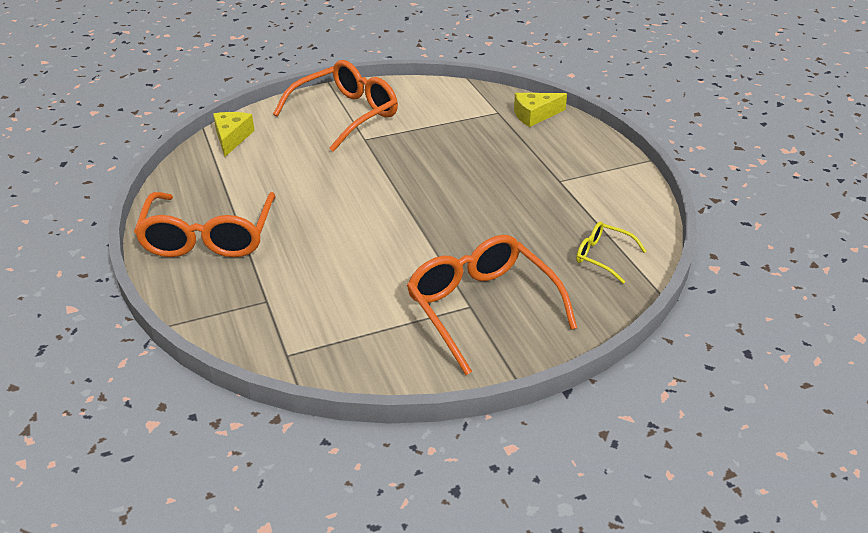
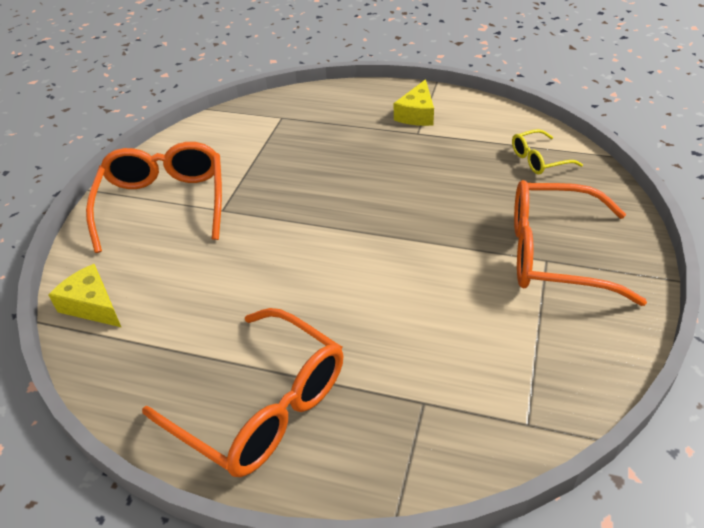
camera: 50 degrees left, 5 degrees up
yellow cheese [514,93,567,127] -> yellow cheese moved to [394,79,434,126]

